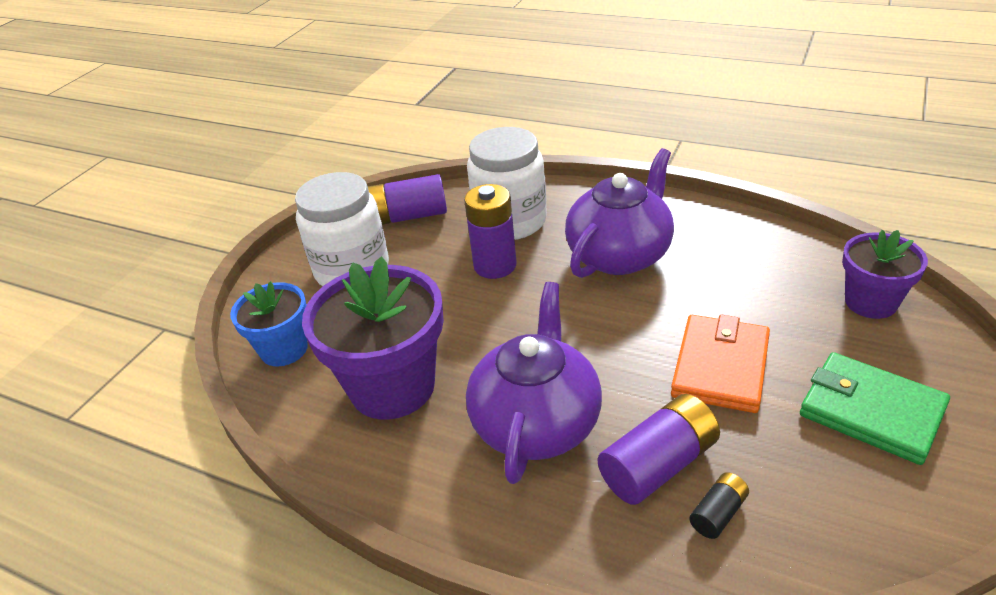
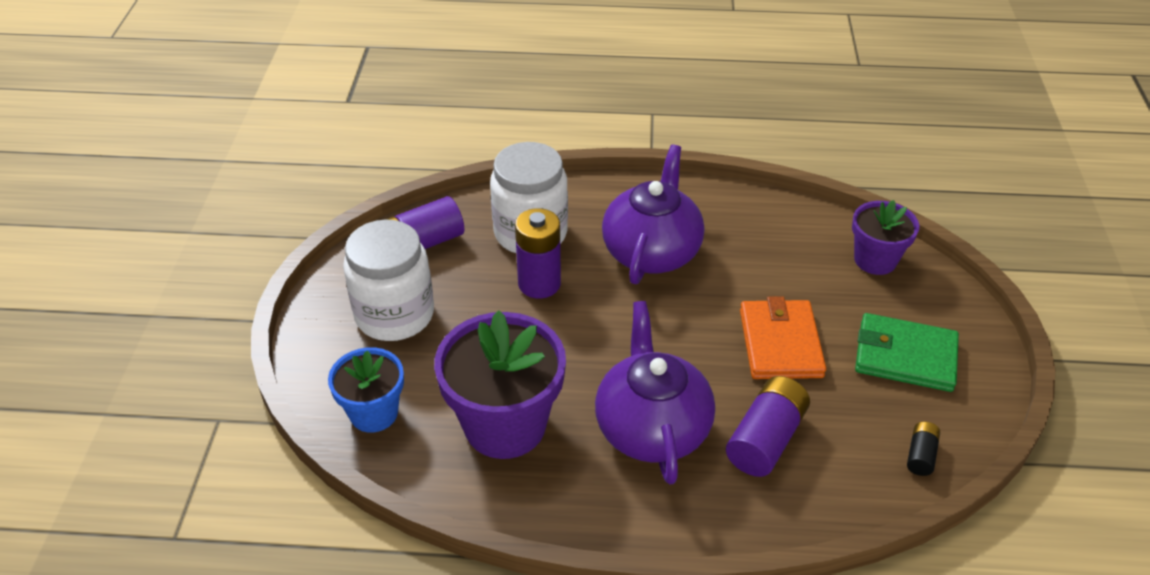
camera: 25 degrees left, 5 degrees up
black battery [689,472,749,539] -> black battery moved to [907,422,940,476]

